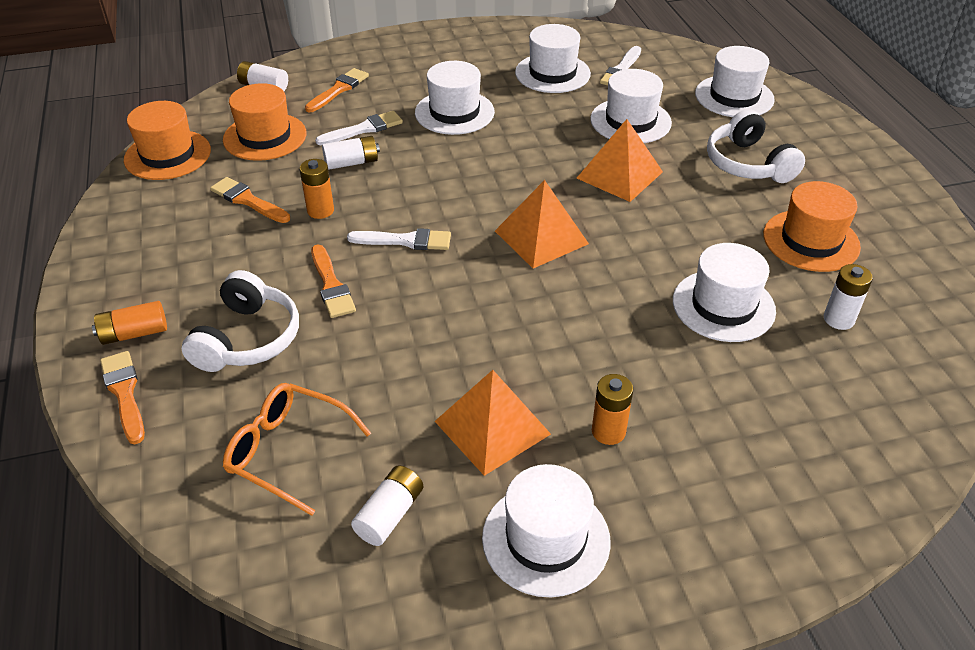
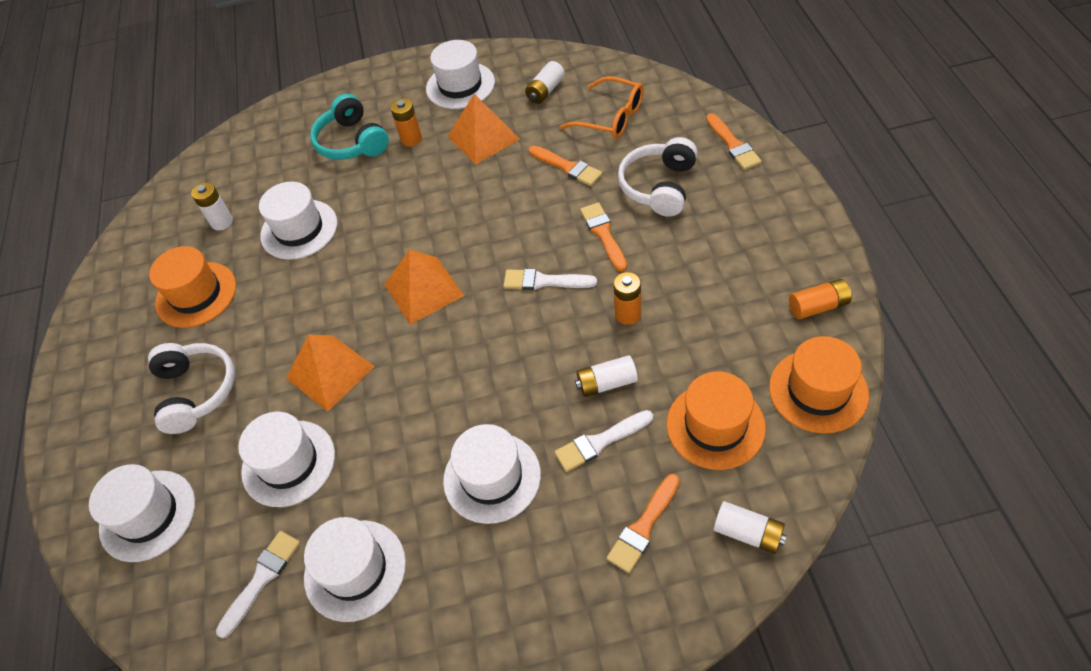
camera: 170 degrees left, 10 degrees up
orange battery [92,301,167,345] -> orange battery moved to [789,279,852,319]
orange brush [210,177,290,223] -> orange brush moved to [529,145,602,186]
none -> turquoise headphones [310,94,389,160]

